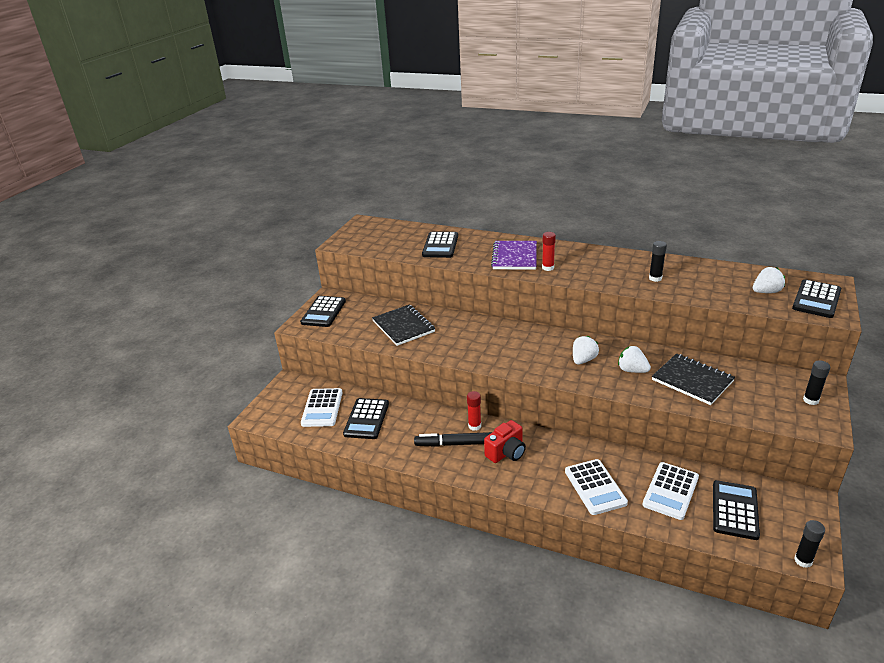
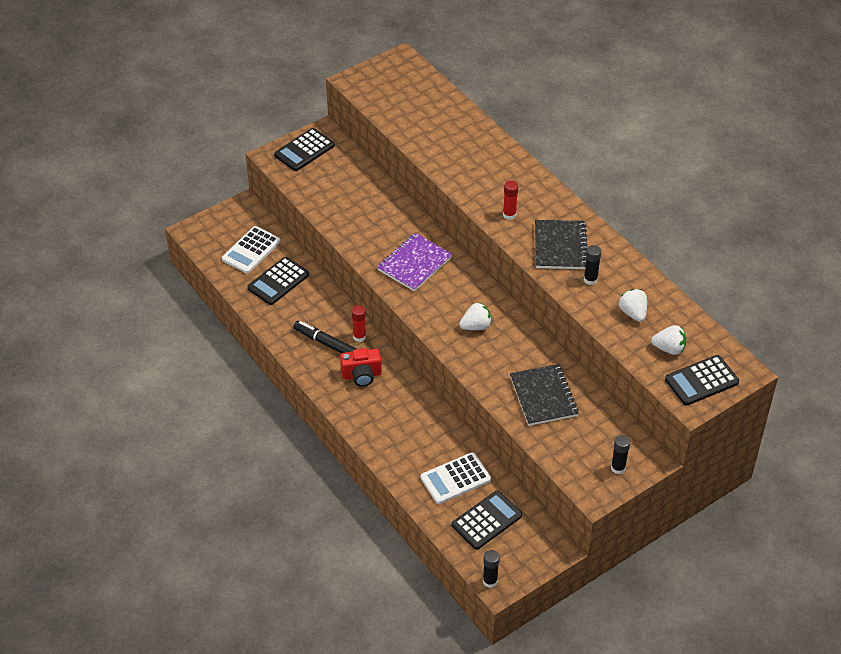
camera: 30 degrees right, 15 degrees up
black notebook [372,305,435,346] -> black notebook moved to [535,220,588,269]
black calculator [422,232,458,258] -> none
purple notebook [491,241,537,270] -> purple notebook moved to [377,233,453,292]
white calculator [565,459,628,515] -> none
white strawberry [618,346,651,373] -> white strawberry moved to [619,289,647,322]

